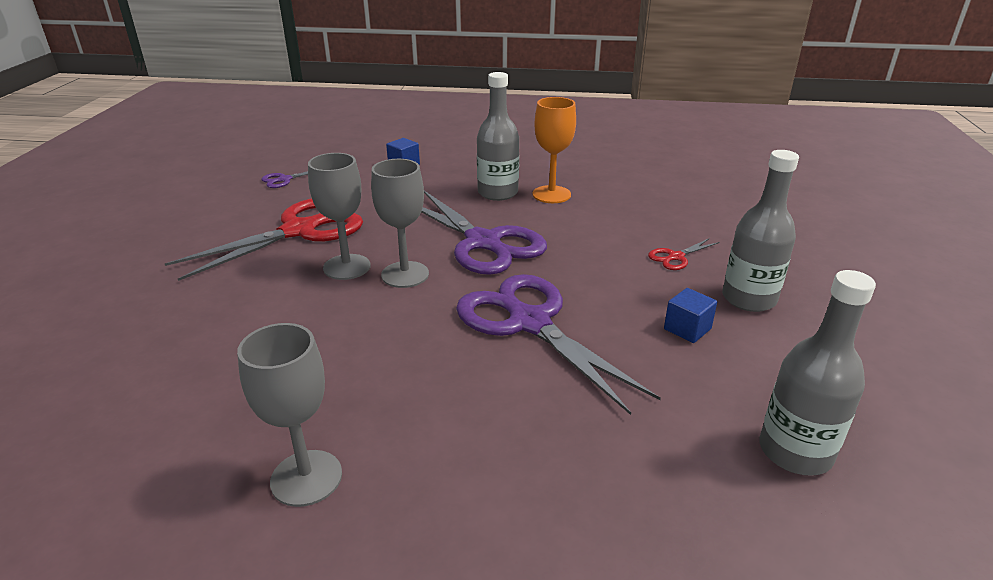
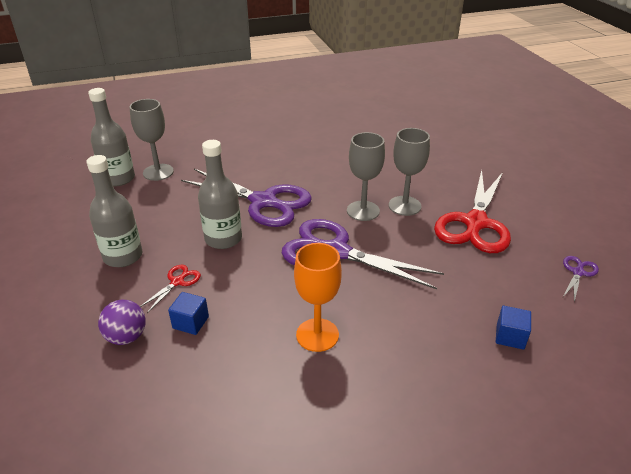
camera: 155 degrees right, 5 degrees up
grey goblet [237,323,342,507] -> grey goblet moved to [130,99,174,181]
grey bottle [477,72,519,201] -> grey bottle moved to [198,140,242,249]
blue cube [664,288,717,343] -> blue cube moved to [168,292,209,335]
none -> purple ball [98,300,146,345]

